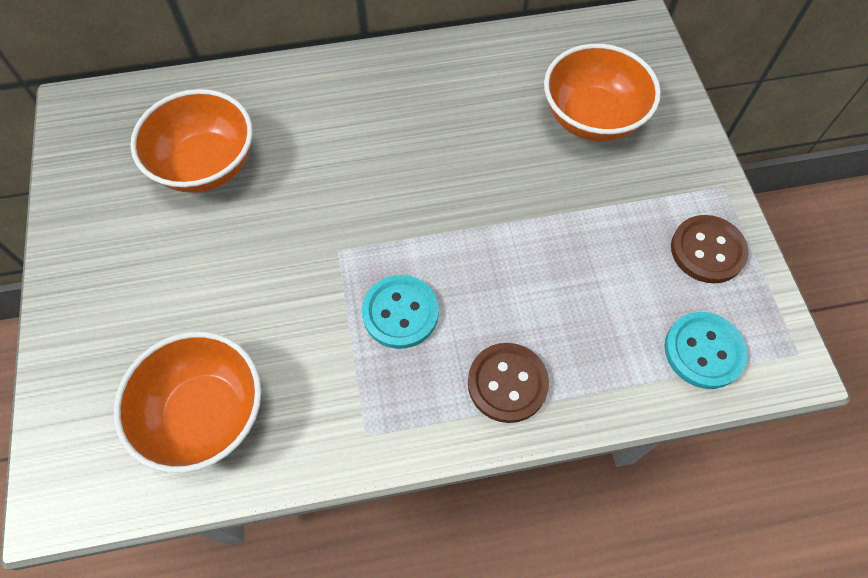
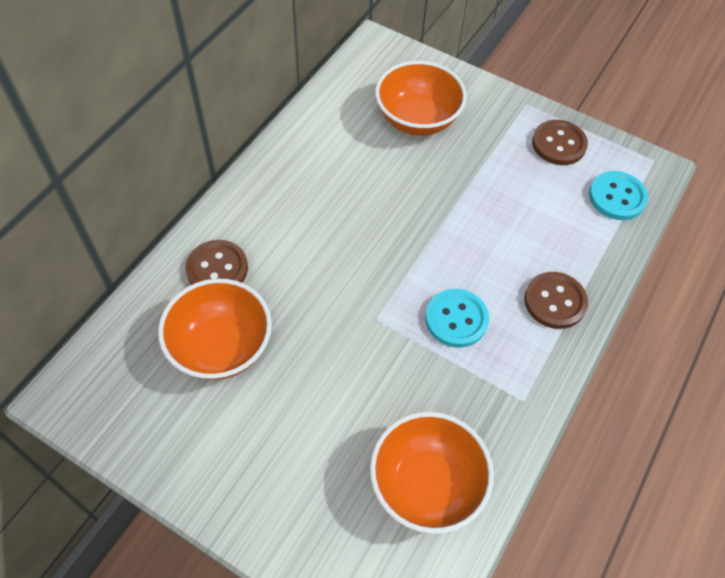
camera: 50 degrees left, 5 degrees down
none -> brown button [186,240,248,285]

